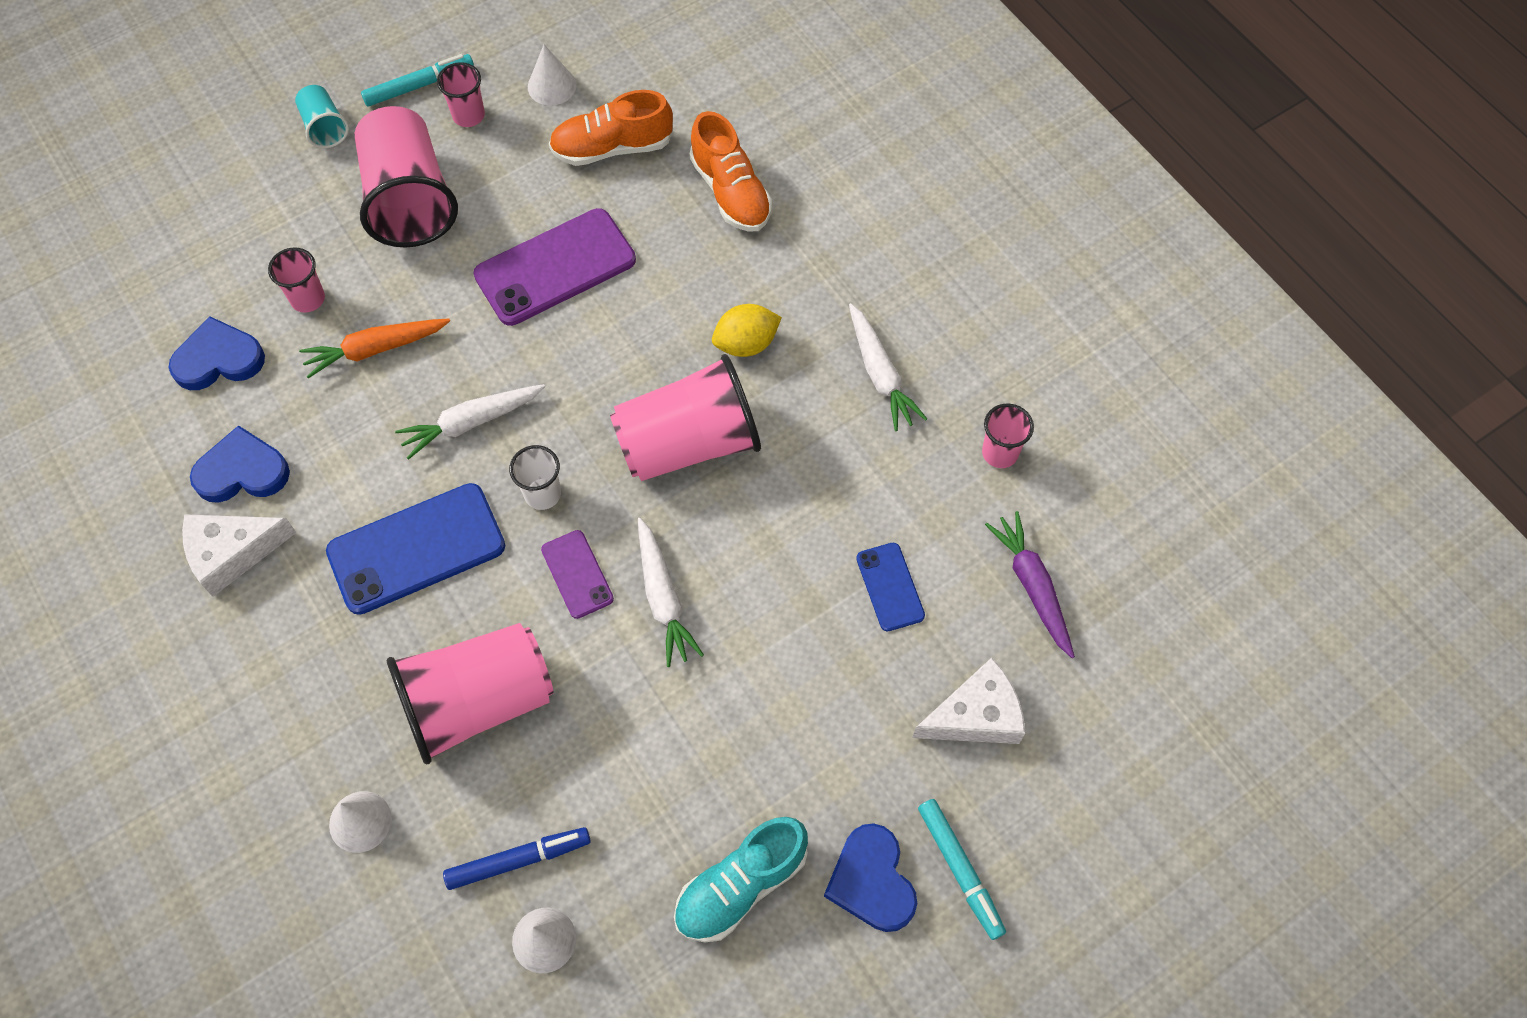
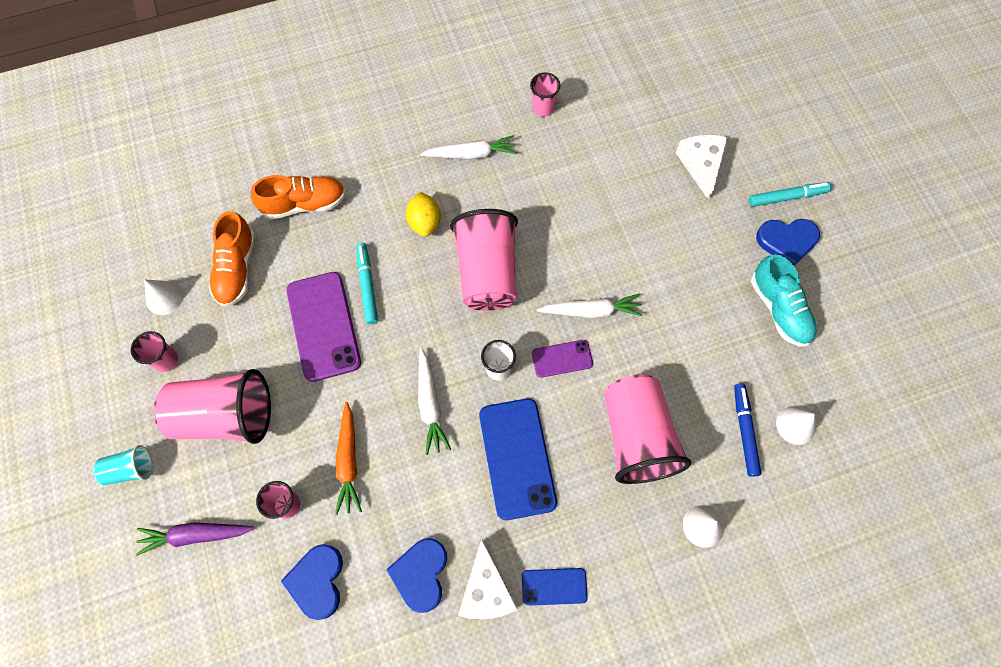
camera: 75 degrees left, 5 degrees up
turquoise marker [361,54,474,107] -> turquoise marker moved to [356,243,378,324]
blue phone [856,543,925,631] -> blue phone moved to [522,568,588,606]
purple carrot [985,511,1075,658] -> purple carrot moved to [136,522,254,556]

